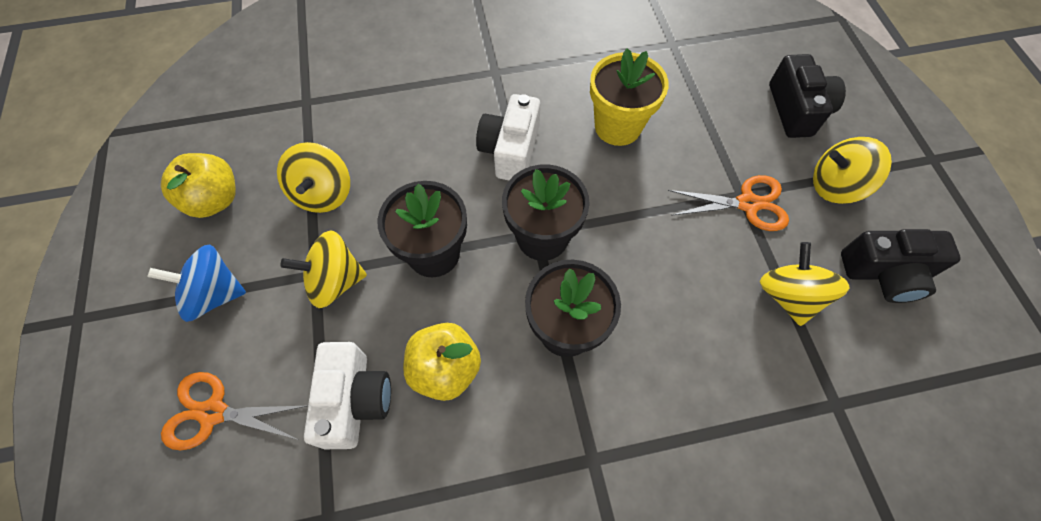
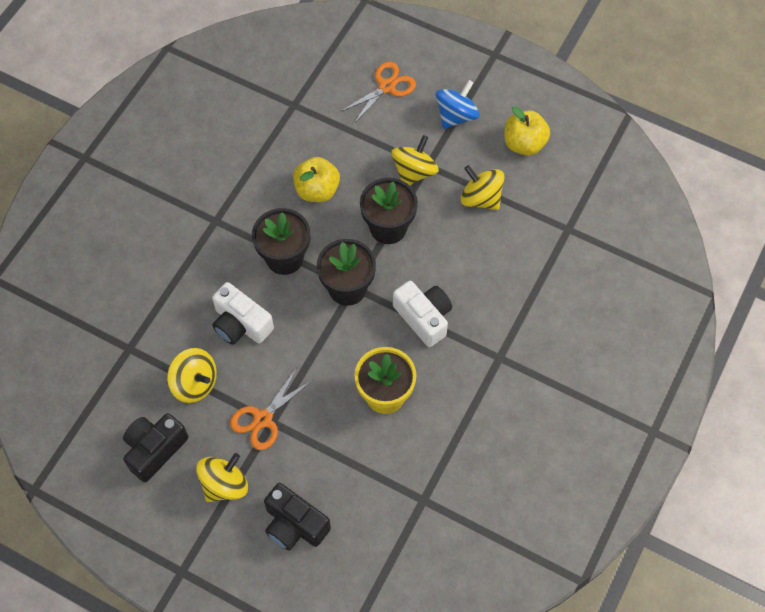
camera: 130 degrees right, 0 degrees up
white camera [304,342,391,449] -> white camera moved to [212,282,274,345]

